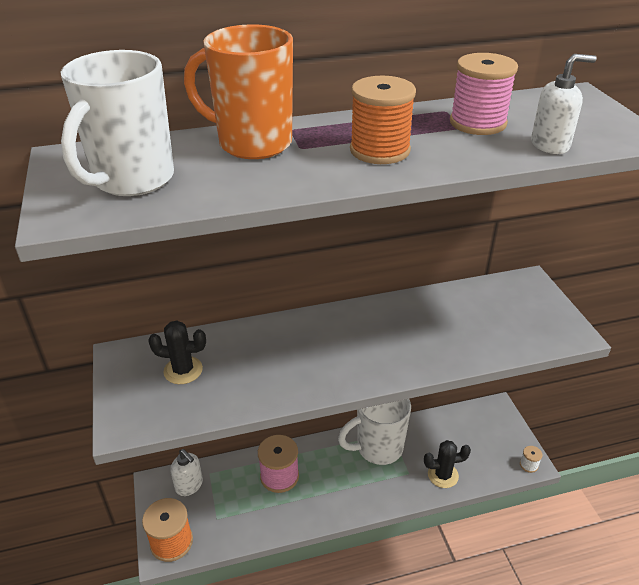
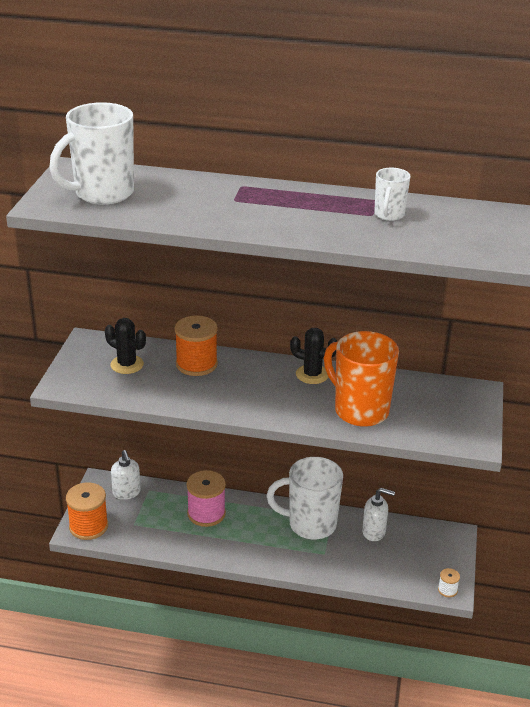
camera: 25 degrees right, 5 degrees down
orange mug [184,25,293,159] -> orange mug moved to [324,331,399,427]
orange spool [350,76,416,164] -> orange spool moved to [175,315,218,376]
black cactus [424,440,471,488] -> black cactus moved to [290,328,338,384]
pink spool [450,53,518,135] -> white mug [374,168,411,221]
white soap dispenser [531,54,596,154] -> white soap dispenser moved to [362,488,395,541]

